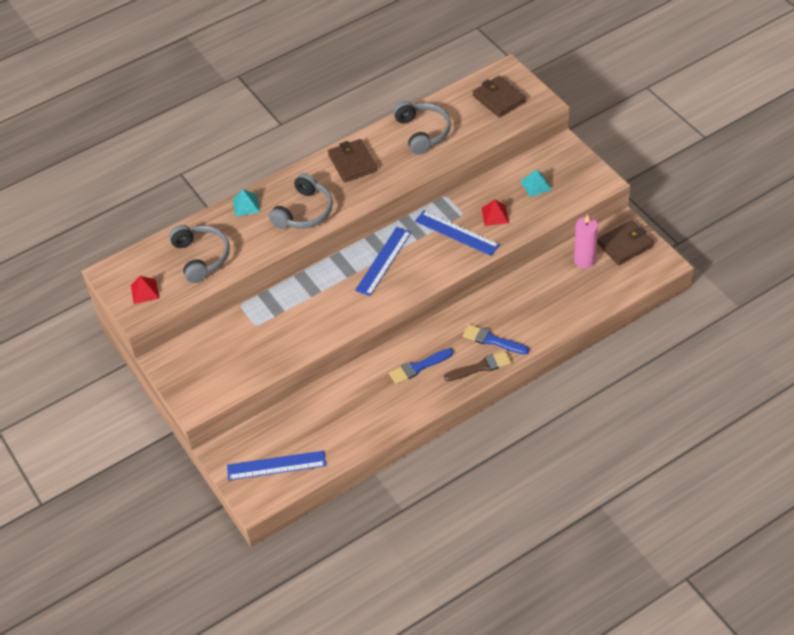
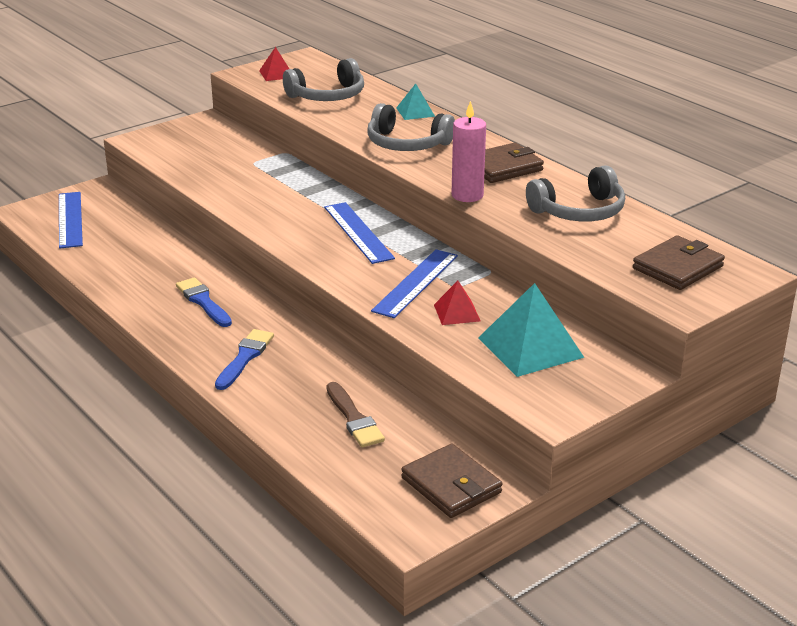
camera: 80 degrees right, 20 degrees down
blue ruler [355,227,411,296] -> blue ruler turned 45 degrees clockwise [324,202,395,264]
brown brush [444,351,512,381] -> brown brush moved to [326,382,385,447]
turquoise pyramid [521,169,552,197] -> turquoise pyramid [478,283,585,377], size x1.89
pink candle [574,214,598,268] -> pink candle moved to [452,101,486,202]

